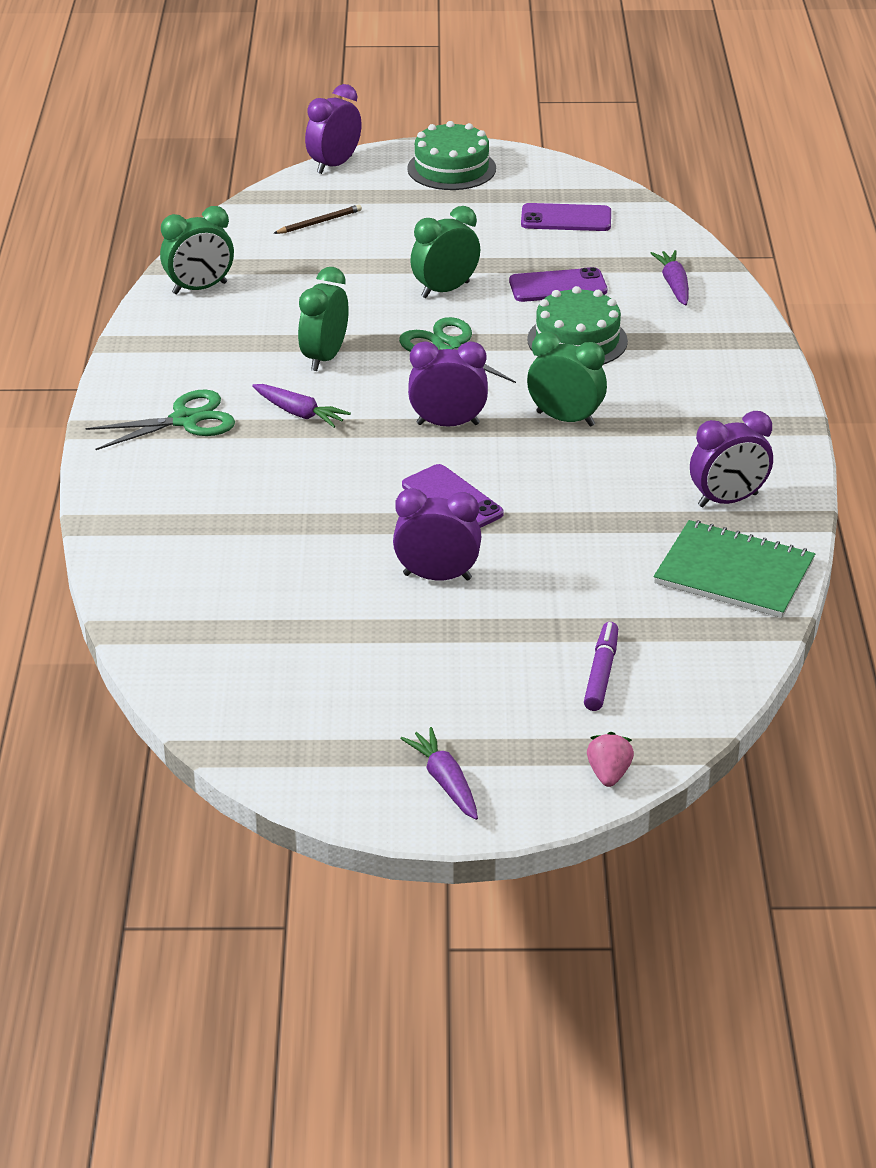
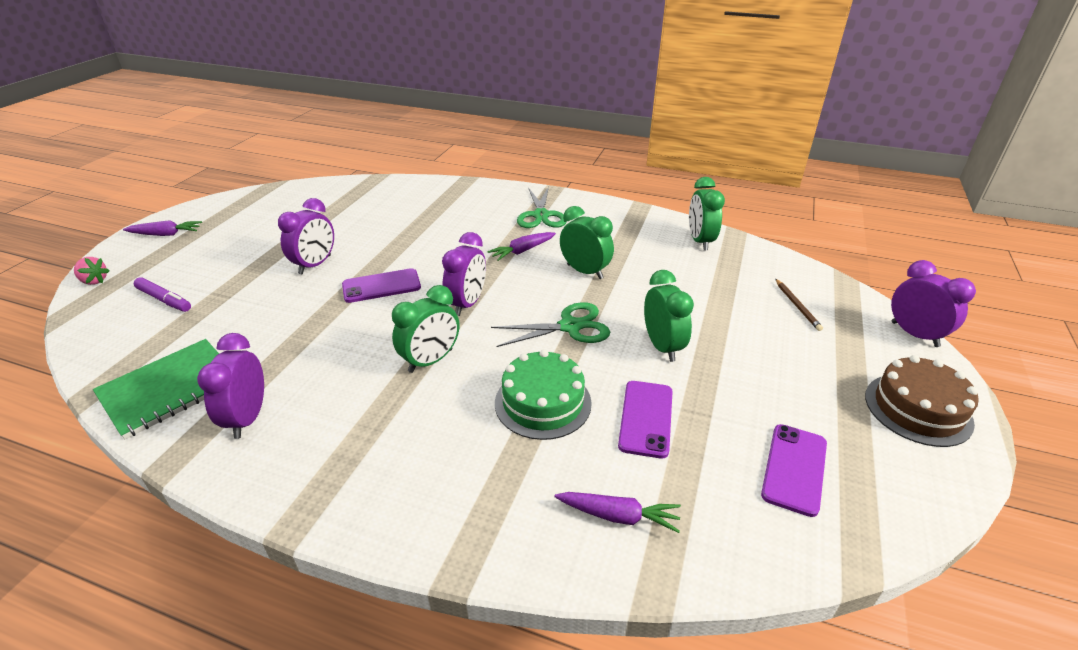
camera: 110 degrees right, 0 degrees up
green cake [407,121,496,190] -> brown cake [865,355,979,447]

